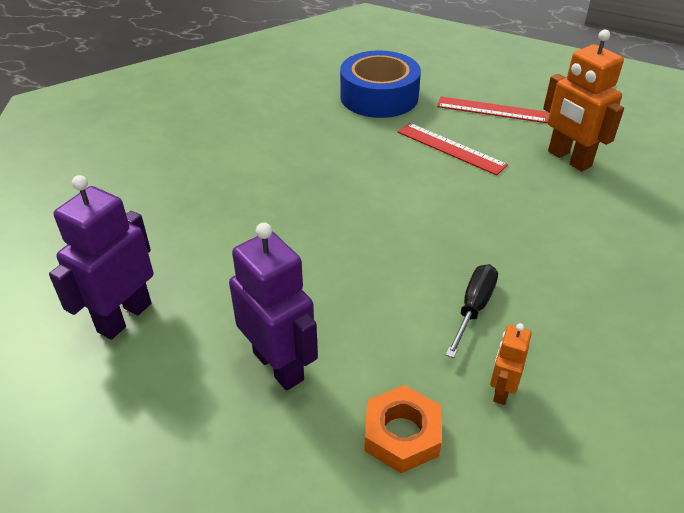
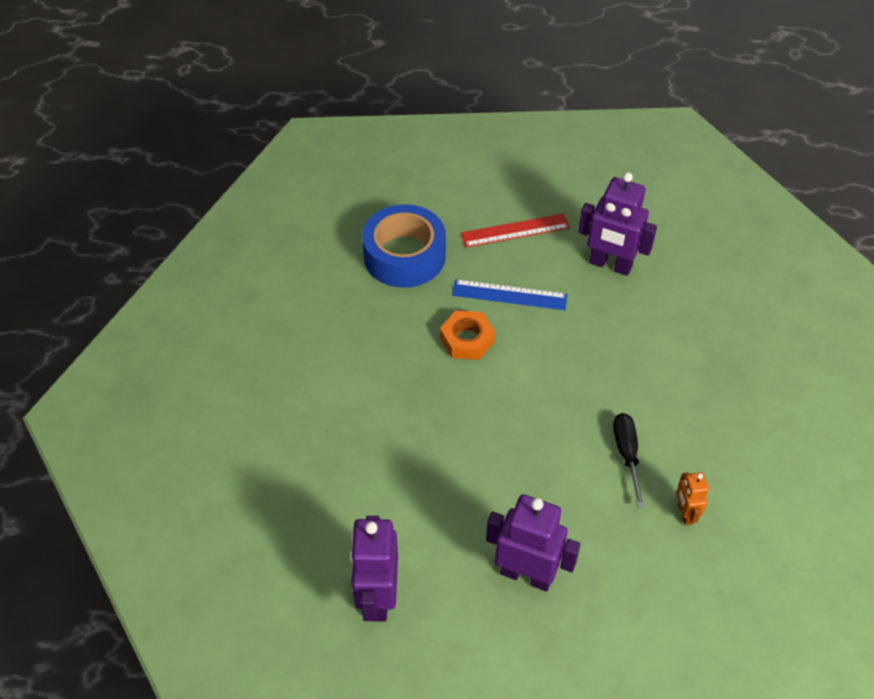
camera: 30 degrees left, 10 degrees up
orange nut [364,385,442,473] -> orange nut moved to [440,310,495,360]
red ruler [398,123,508,176] -> blue ruler [452,279,567,310]
orange robot [543,30,624,172] -> purple robot [578,172,657,276]

